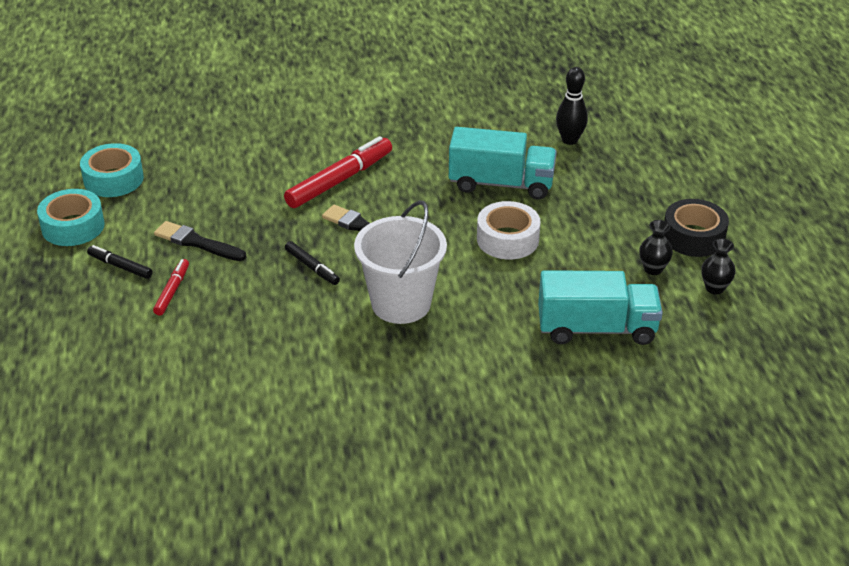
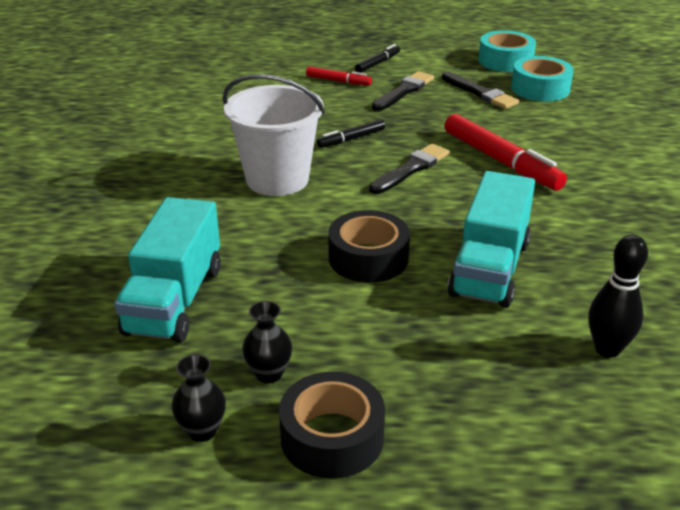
camera: 100 degrees right, 5 degrees down
turquoise tape [37,189,105,246] -> turquoise tape moved to [511,56,574,101]
white tape [477,201,541,259] -> black tape [328,210,410,283]
none -> black brush [442,72,519,109]

